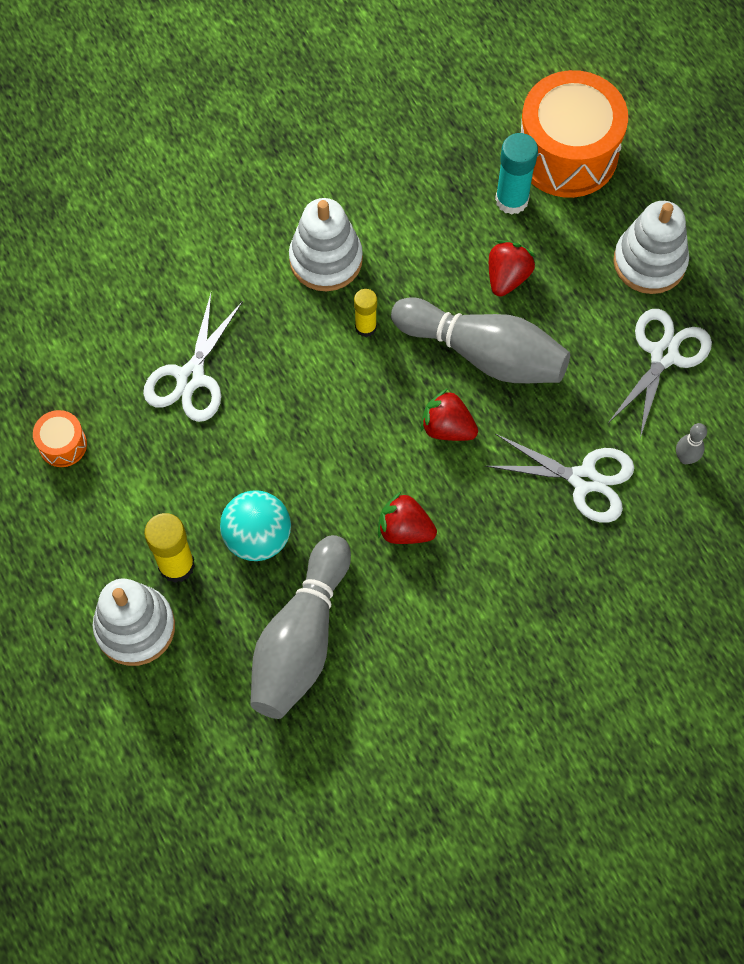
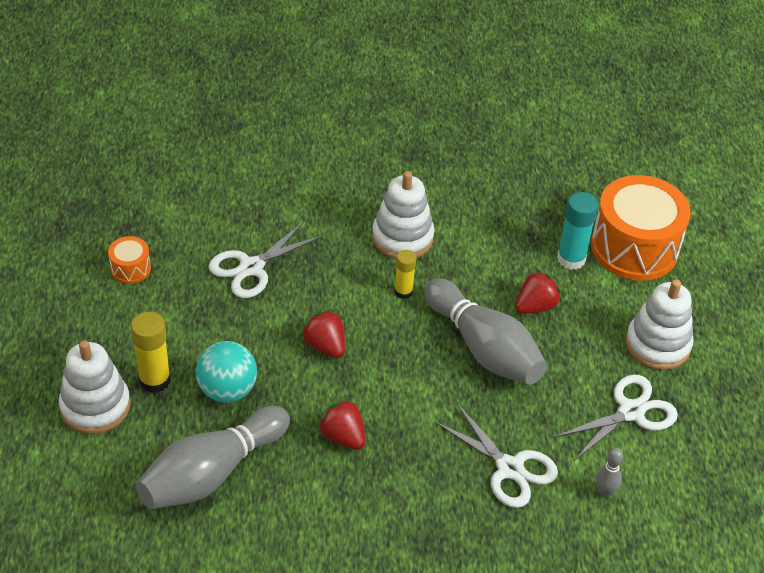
camera: 25 degrees right, 20 degrees down
red strawberry [421,388,478,441] -> red strawberry moved to [300,309,345,358]

